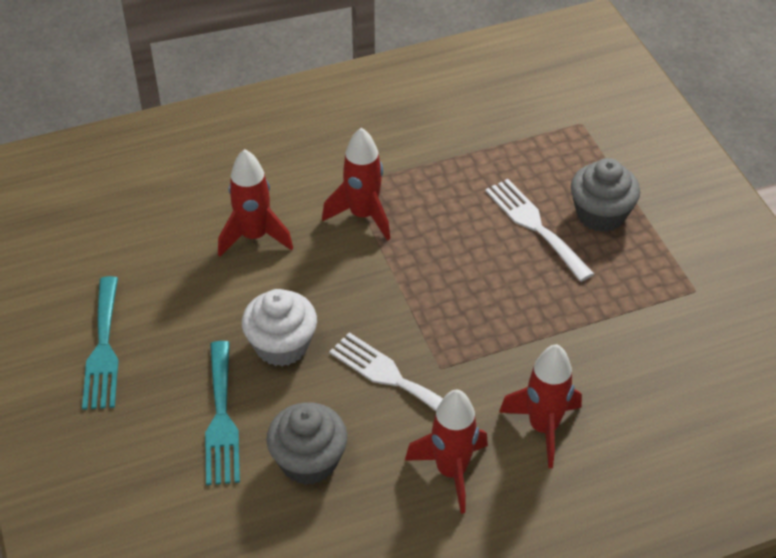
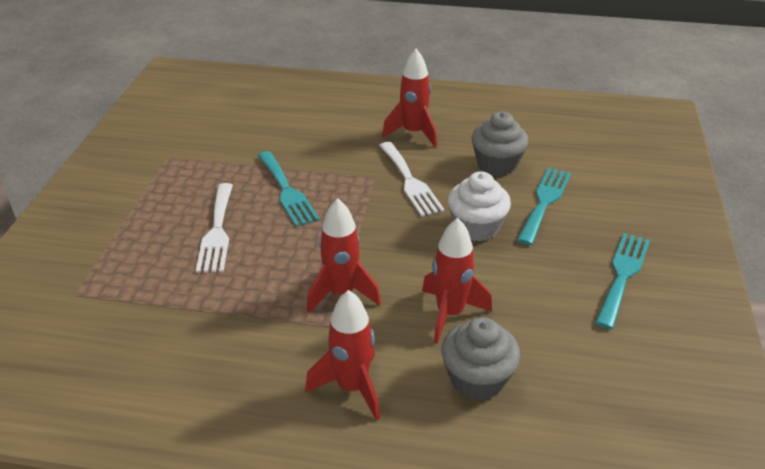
camera: 150 degrees left, 10 degrees down
red rocket [499,344,582,468] -> red rocket moved to [305,290,380,421]
grey cupcake [571,158,640,232] -> grey cupcake moved to [442,317,520,400]
none -> turquoise fork [257,151,320,227]

